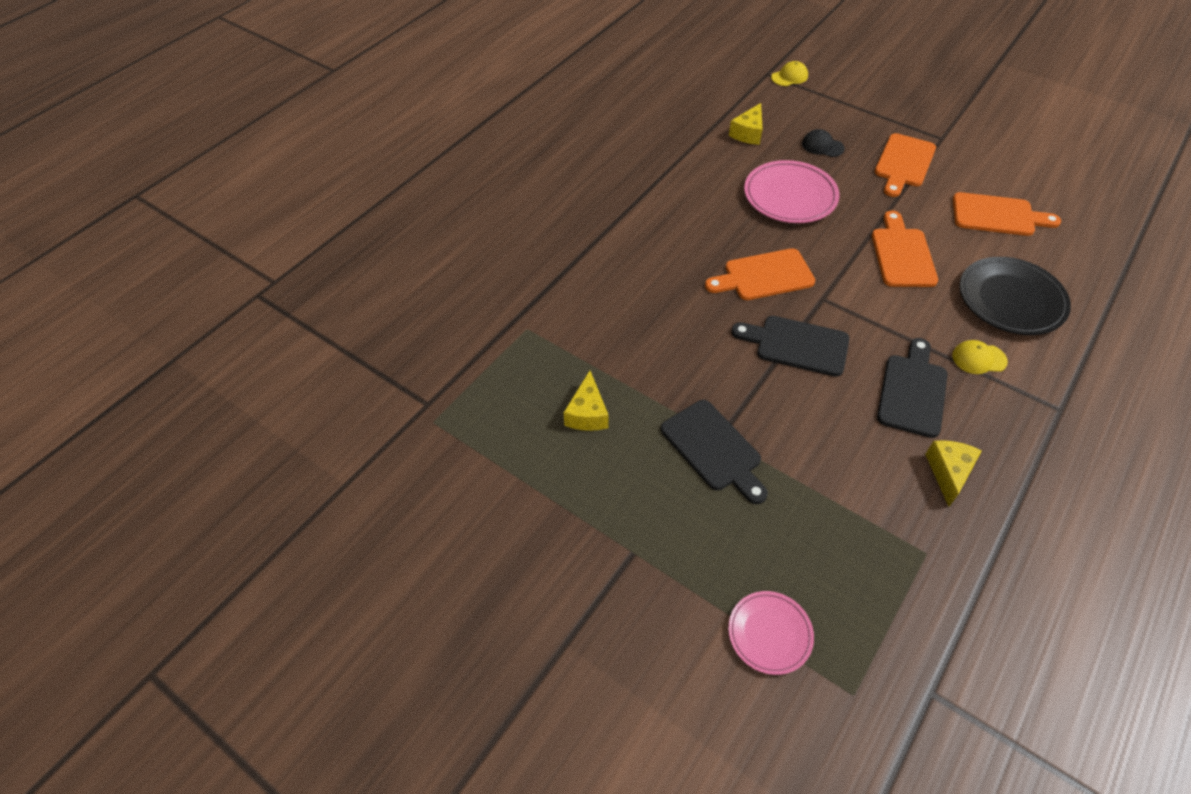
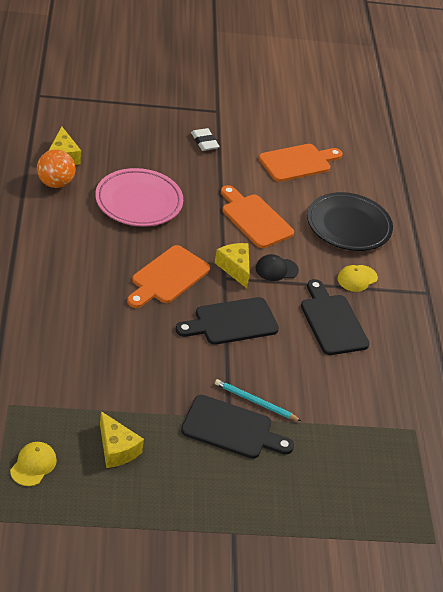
camera: 45 degrees left, 10 degrees down
pink plate [728,591,814,675] -> none
yellow cap [771,61,808,86] -> yellow cap moved to [10,442,57,486]
black cap [802,129,845,157] -> black cap moved to [256,254,299,281]
orange cutting board [875,133,936,197] -> white eraser [191,128,220,151]
yellow cheese [925,440,982,507] -> yellow cheese moved to [215,243,250,288]
none -> orange ball [37,149,76,188]
none -> turquoise pencil [215,379,301,421]

